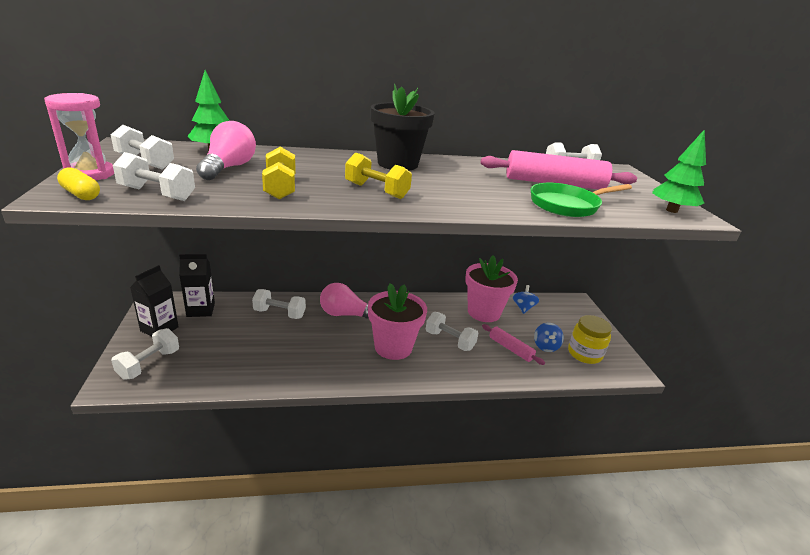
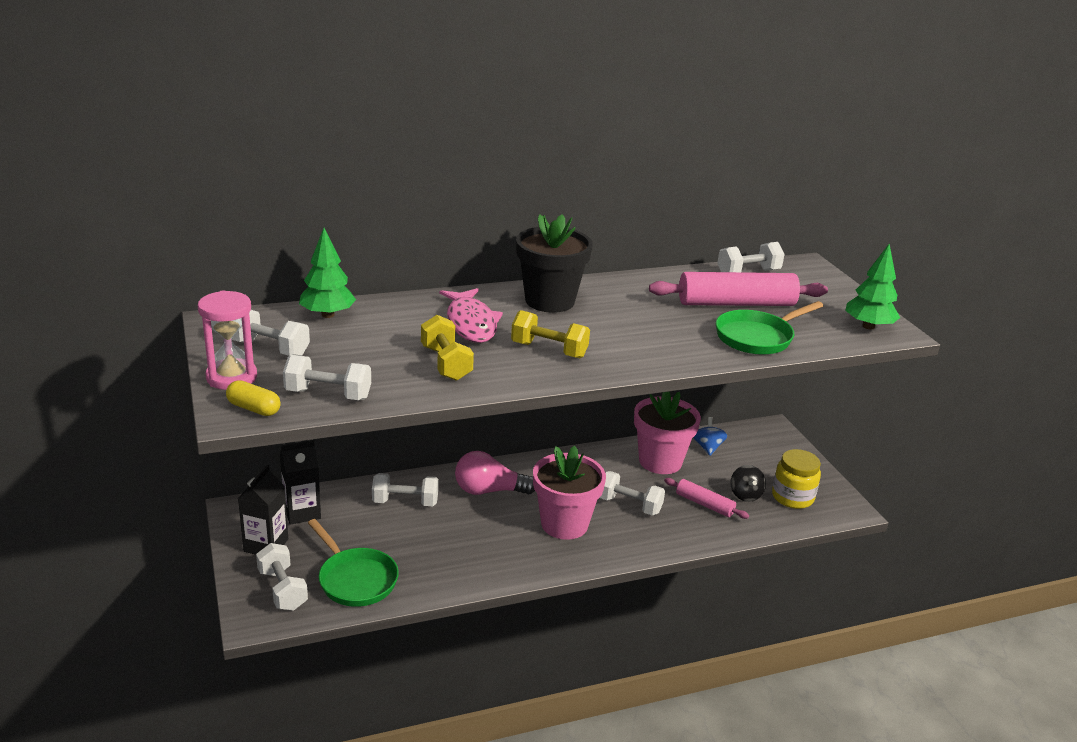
camera: 10 degrees left, 0 degrees up
white dumbbell [111,328,179,380] -> white dumbbell turned 45 degrees counterclockwise [256,543,308,611]
pink light bulb [196,121,256,180] -> none
blue spinning top [534,323,564,352] -> black spinning top [730,465,766,502]
none -> green pan [308,519,399,607]
none -> pink fish [439,288,503,343]

